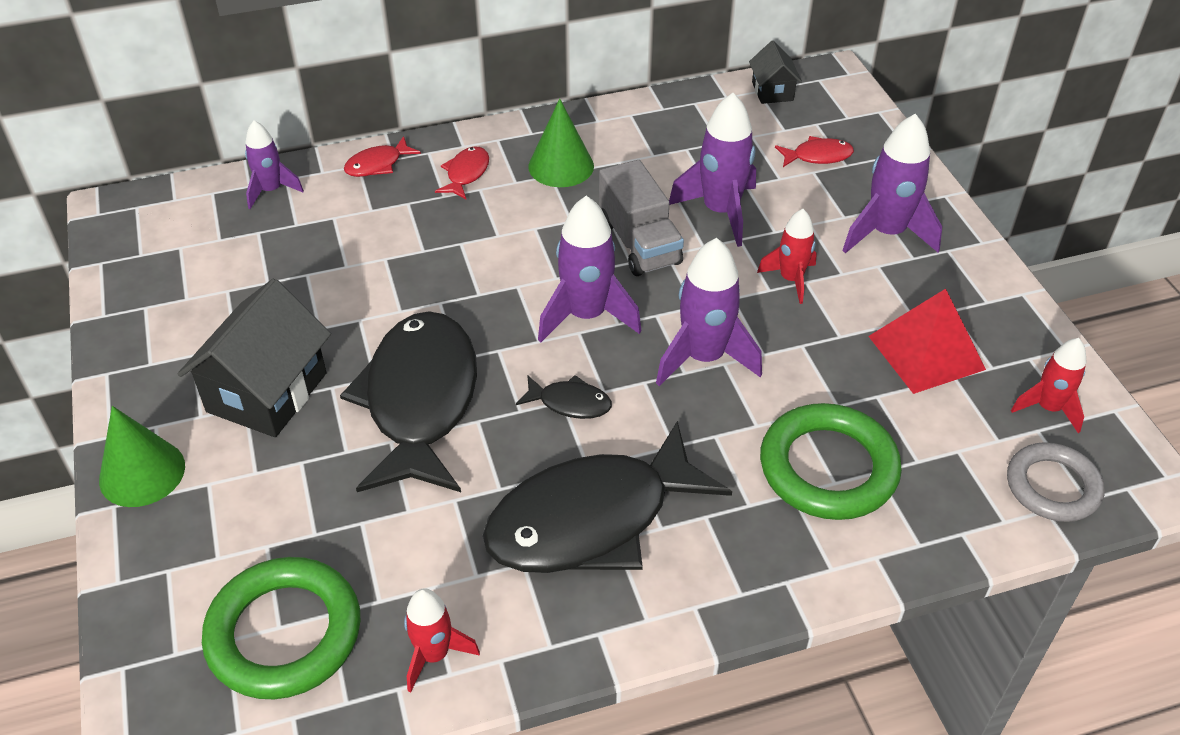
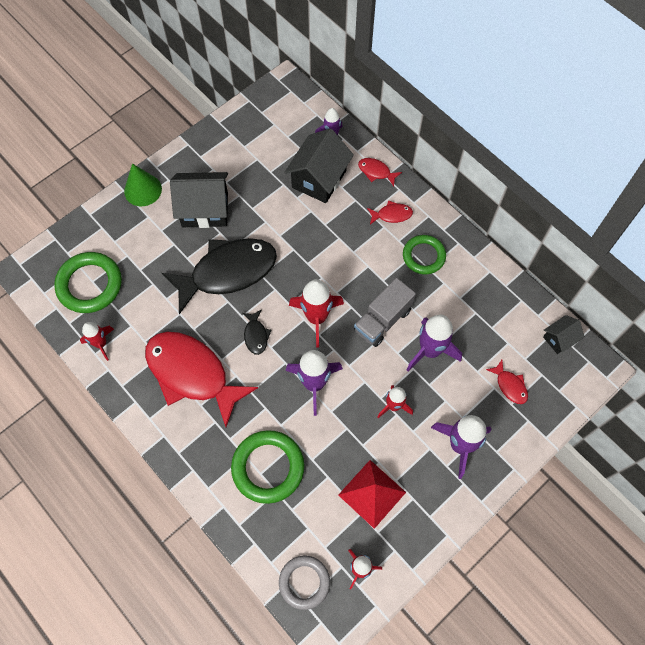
camera: 65 degrees right, 20 degrees up
black fish [483,421,732,573] -> red fish [145,332,258,427]
green cone [528,99,594,187] -> green ring [403,235,446,274]
purple rocket [538,196,642,342] -> red rocket [289,279,344,348]
none -> black house [284,129,354,203]

